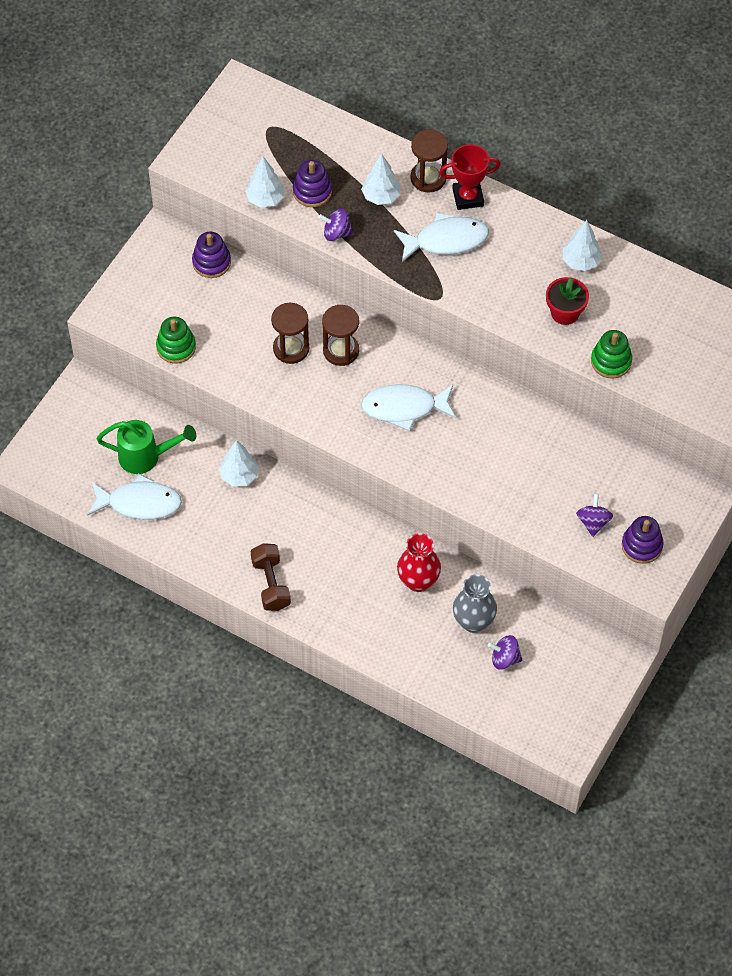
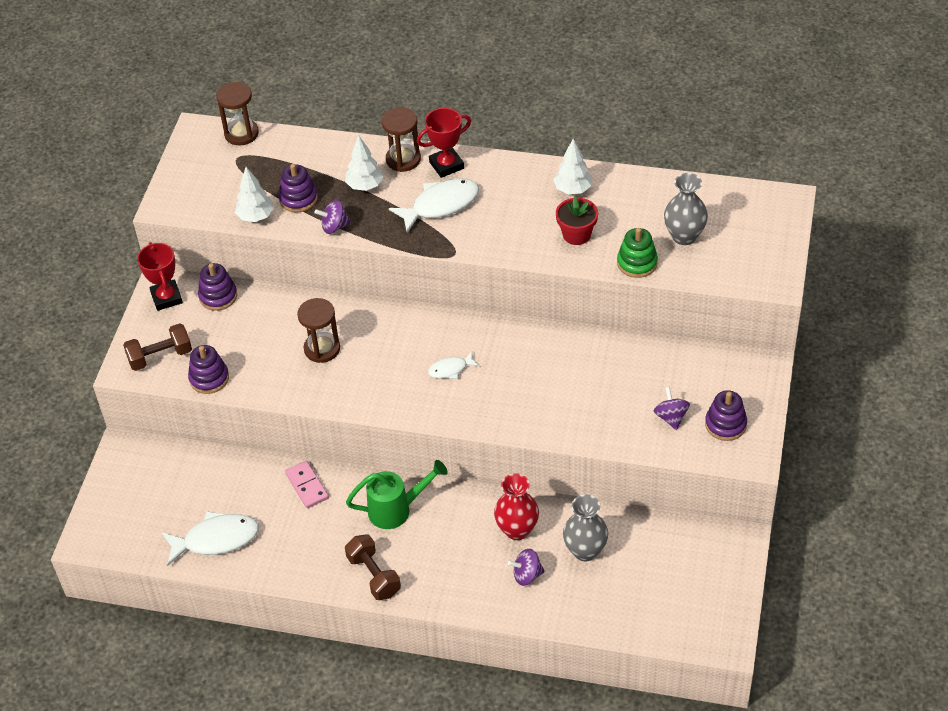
camera: 15 degrees left, 10 degrees down
green watering can [96,420,196,474] -> green watering can moved to [346,460,448,529]
green stacking toy [156,317,196,364] -> purple stacking toy [188,345,229,394]
white tree [219,440,259,487] -> pink domino [285,460,329,508]
brown hourglass [322,305,359,366] -> brown hourglass moved to [216,82,259,145]
white fish [361,384,456,431] -> white fish [428,351,480,379], size x0.54
purple spinning top [488,635,522,670] -> purple spinning top moved to [508,549,545,586]
none -> brown dumbbell [123,323,192,371]
none -> red trophy [137,242,183,311]
none -> grey vase [664,173,708,245]

